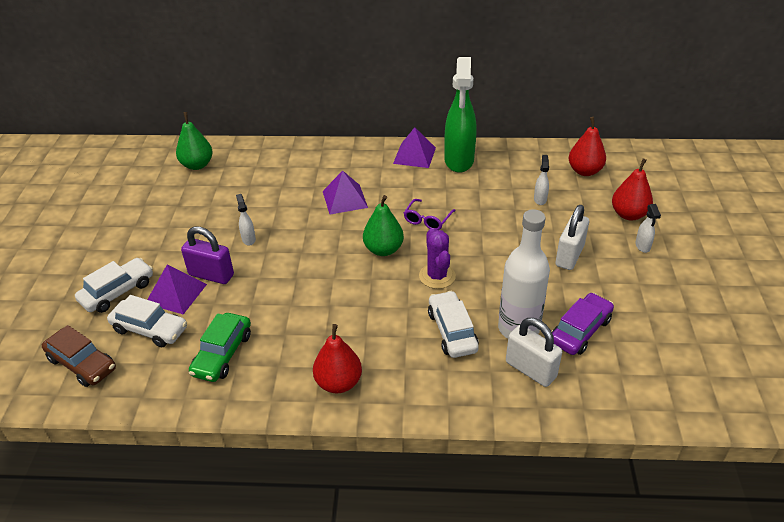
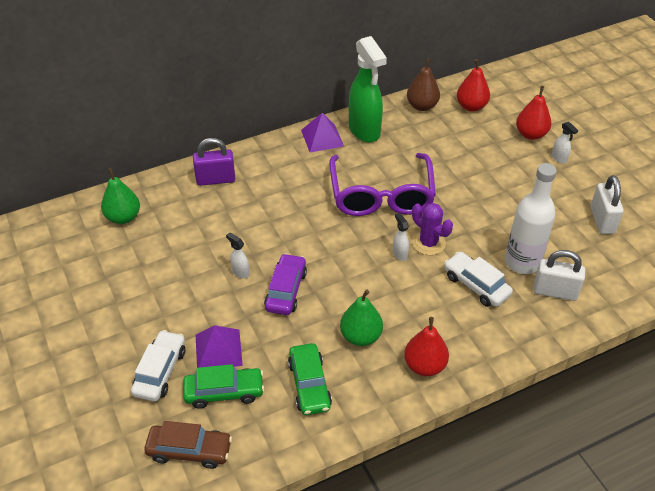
camera: 30 degrees left, 5 degrees up
white car [107,295,187,347] -> green car [183,364,264,408]
purple padlock [181,226,234,284] -> purple padlock moved to [193,138,236,186]
purple pyramid [323,171,368,214] -> none
green pear [363,195,404,256] -> green pear moved to [340,290,383,346]
purple glasses [404,199,456,230] -> purple glasses [329,153,436,216], size x2.44
white spray bottle [534,155,549,205] -> white spray bottle moved to [393,213,409,261]
purple car [552,293,614,355] -> purple car moved to [264,253,307,315]
white padlock [555,205,589,270] -> white padlock moved to [591,175,624,234]
none -> brown pear [407,58,440,111]

